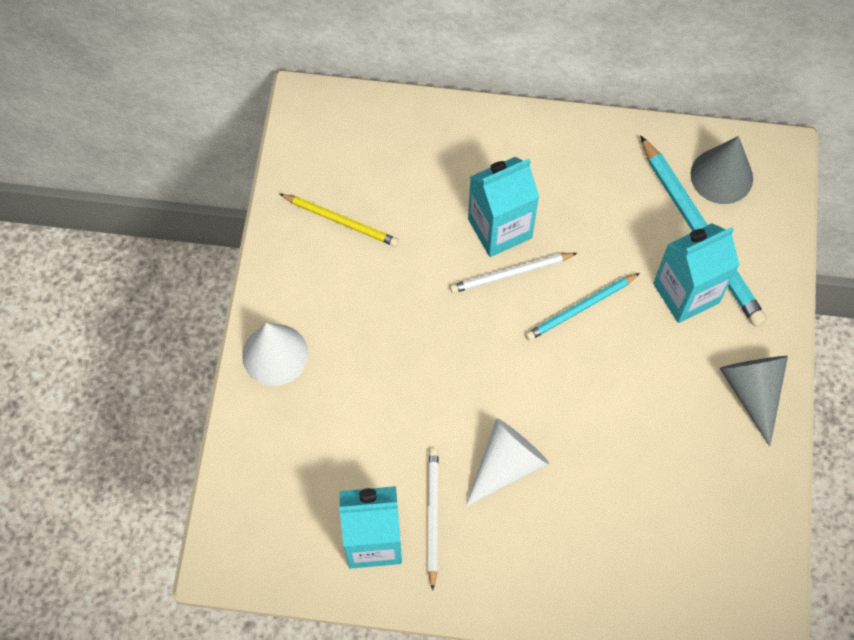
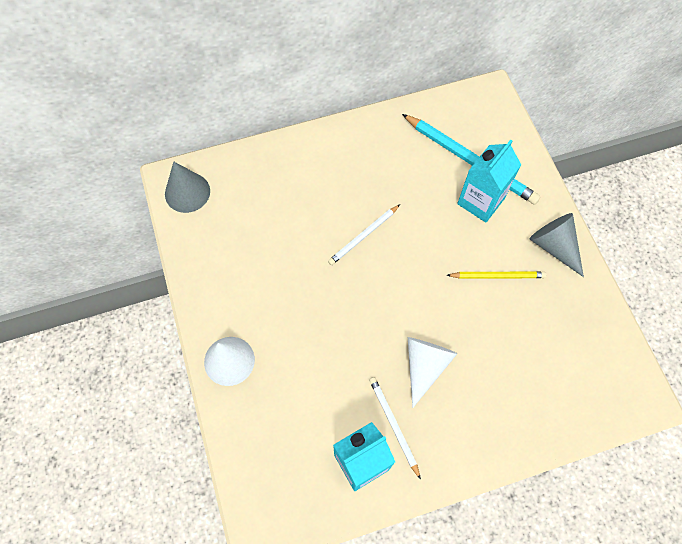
camera: 25 degrees left, 0 degrees up
yellow pencil [280,194,399,247] -> yellow pencil moved to [447,272,547,279]
turquoise carton [468,157,539,257] -> none
turquoise pencil [525,273,640,341] -> none
grey cone [691,136,753,204] -> grey cone moved to [165,162,210,213]

